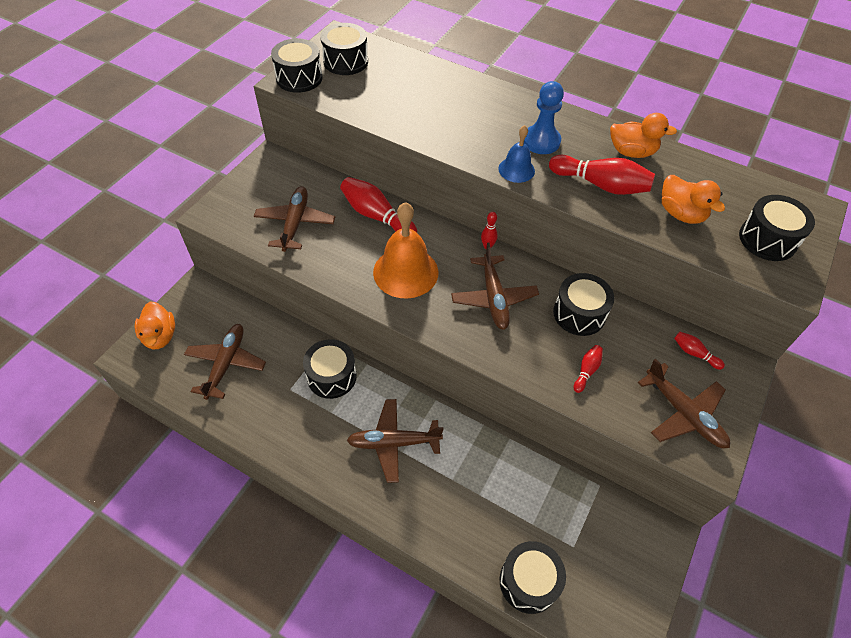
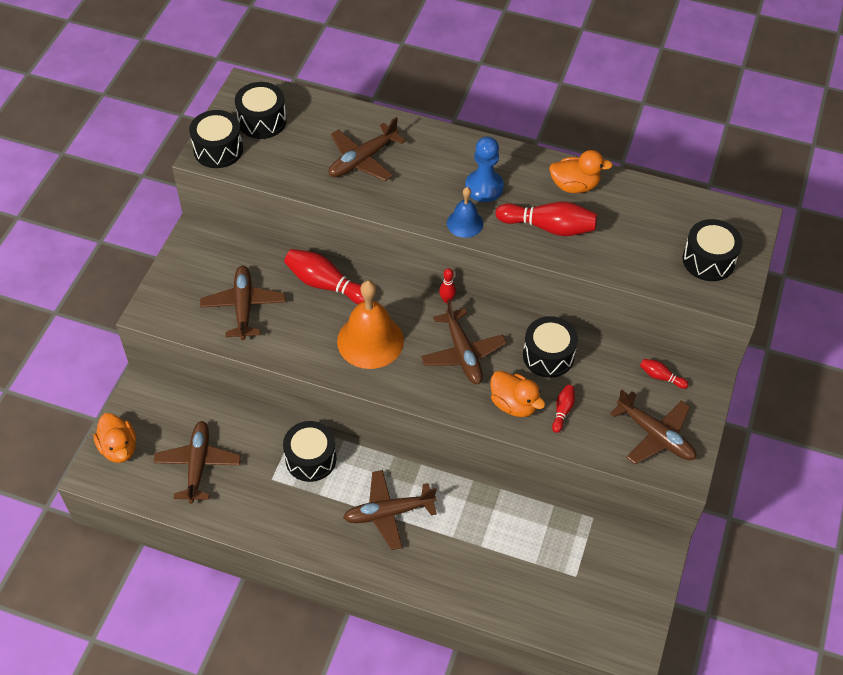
camera: 10 degrees left, 0 degrees up
black drum [500,541,566,614] -> none
orange duck [662,175,725,224] -> orange duck moved to [490,371,545,417]
none -> brown plane [329,117,406,181]

